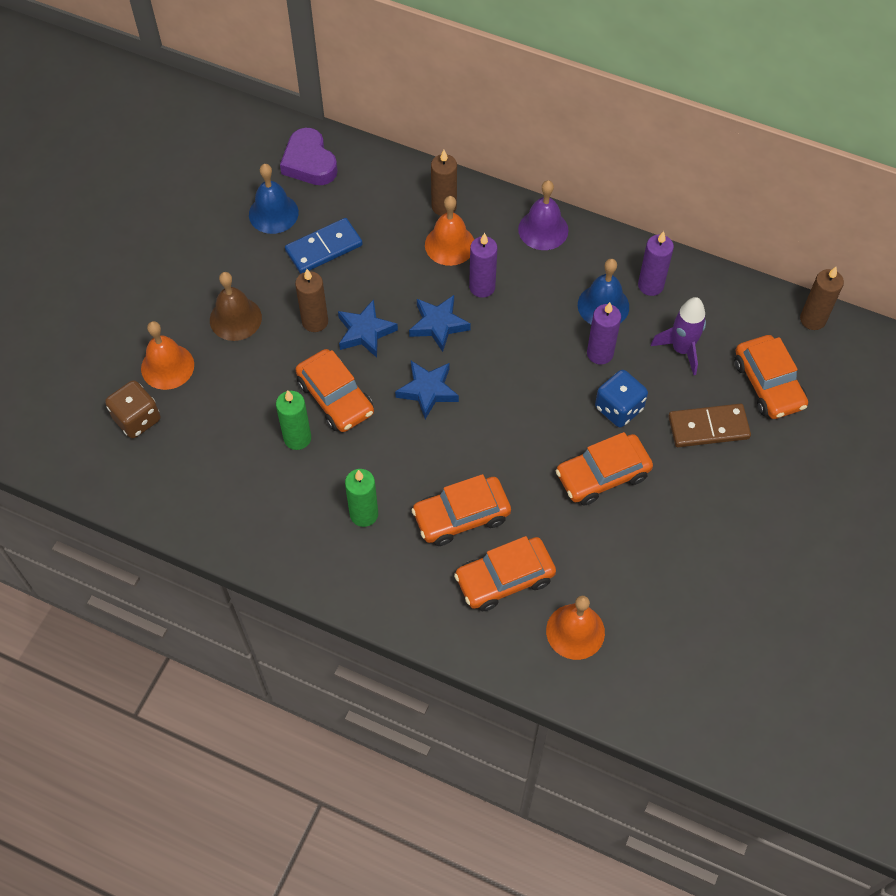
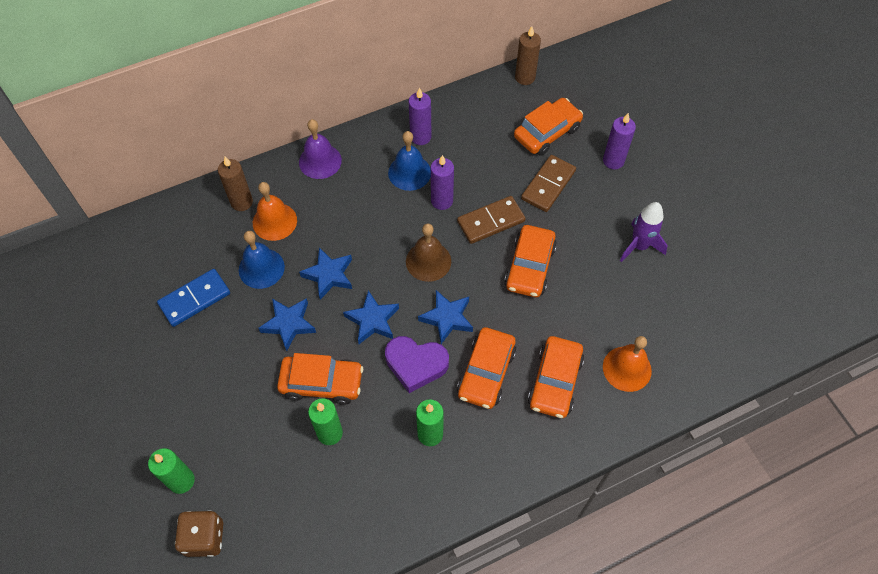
camera: 50 degrees left, 0 degrees up
orange bell [141,321,194,390] -> green candle [148,448,195,494]
brown bell [210,272,262,341] -> brown bell moved to [406,223,451,282]
blue bell [249,164,299,234] -> blue bell moved to [239,231,285,289]
purple heart [280,128,338,185] -> purple heart moved to [385,336,449,393]
blue domino [285,218,363,274] -> blue domino turned 45 degrees clockwise [157,269,230,327]
brown candle [295,269,328,332] -> none
purple candle [469,233,498,298] -> purple candle moved to [603,113,636,169]
blue dice [595,370,648,427] -> brown domino [457,196,526,244]
purple rocket [651,297,706,375] -> purple rocket moved to [620,202,668,262]
orange car [734,335,808,419] -> orange car turned 60 degrees counterclockwise [514,98,583,156]
none -> blue star [418,290,473,344]

